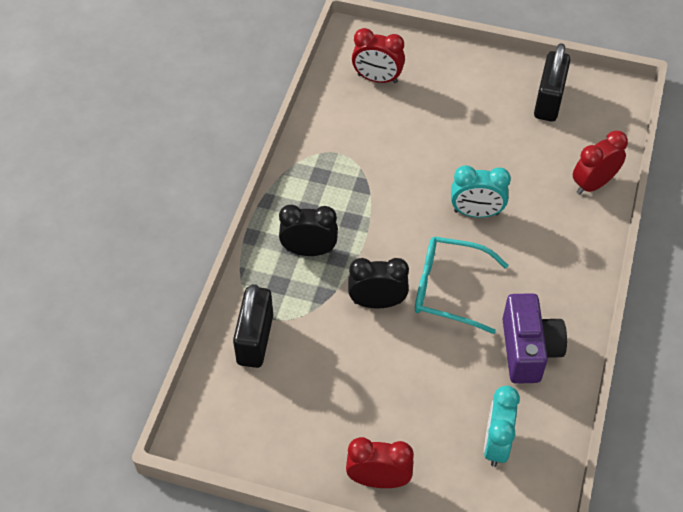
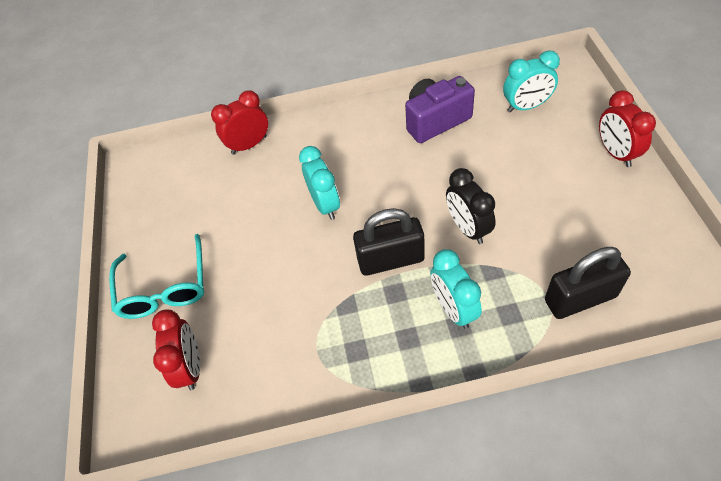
camera: 110 degrees left, 0 degrees up
black clock [279,205,338,256] -> turquoise clock [430,249,482,329]
turquoise glasses [415,237,508,334] -> turquoise glasses moved to [109,234,204,319]
black padlock [534,43,571,122] -> black padlock moved to [353,208,425,276]
red clock [573,130,628,195] -> red clock turned 120 degrees clockwise [211,90,268,155]

